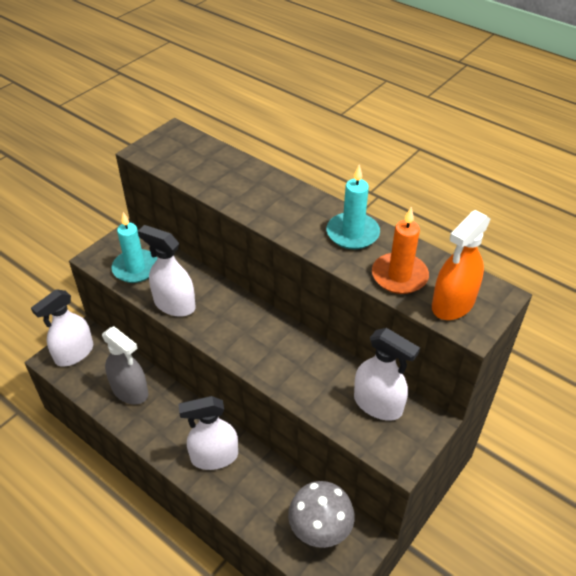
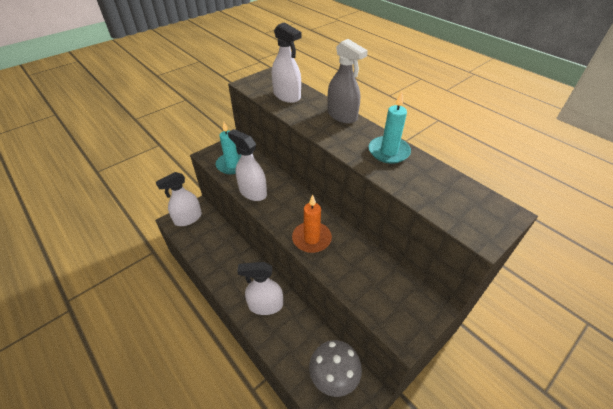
camera: 10 degrees right, 0 degrees up
grey spray bottle [102,326,148,405] -> grey spray bottle moved to [327,39,368,123]
white spray bottle [354,328,420,421] -> white spray bottle moved to [272,22,302,103]
orange candle [372,207,429,294] -> orange candle moved to [292,195,332,253]
orange spray bottle [432,210,490,320] -> none

